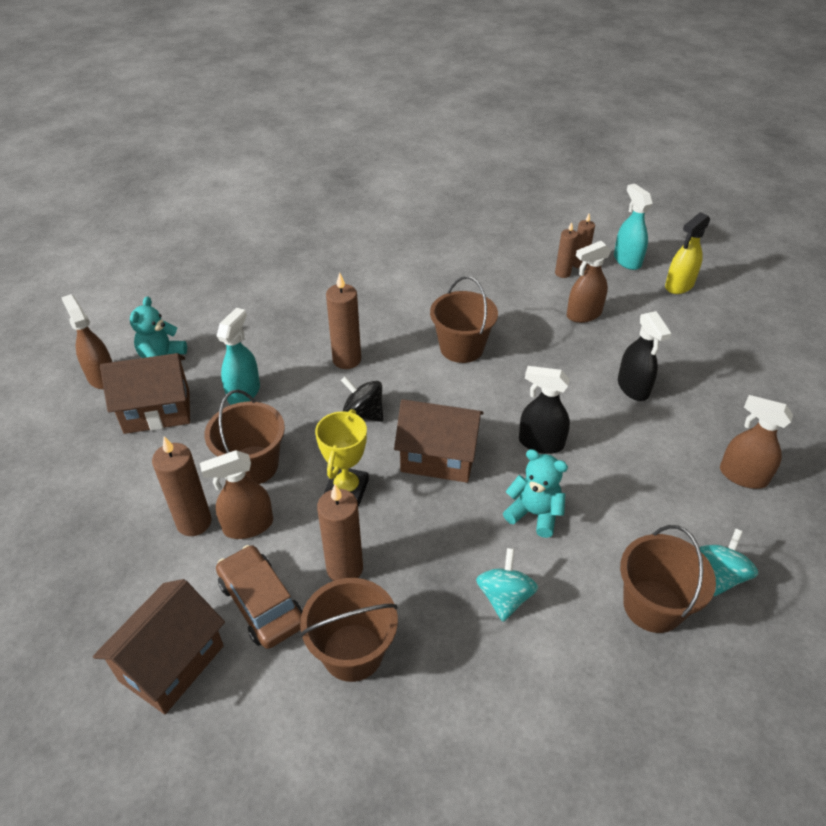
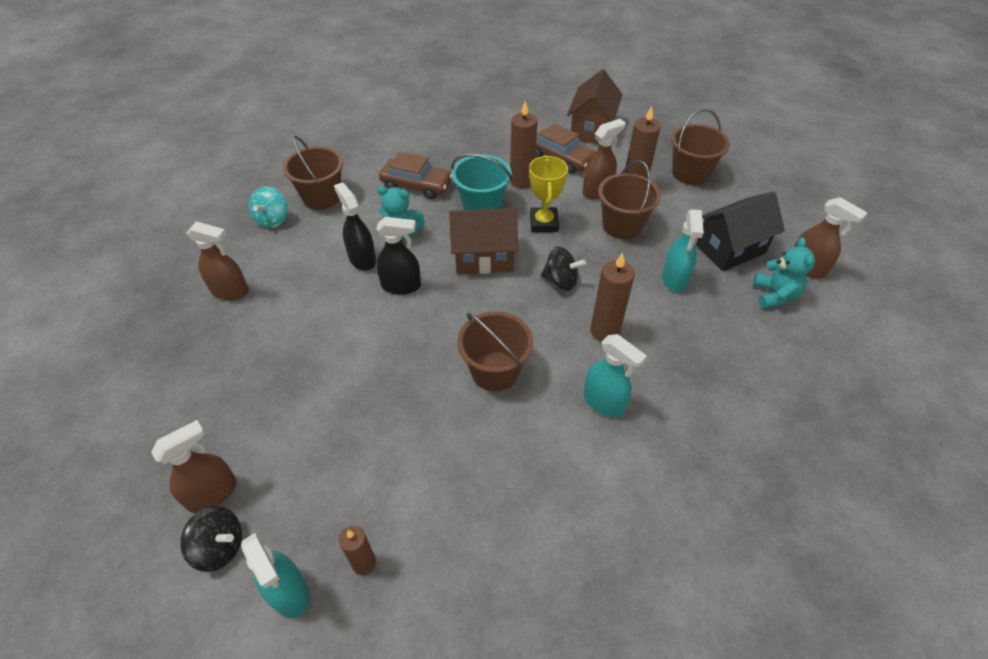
camera: 165 degrees right, 5 degrees up
brown house [100,353,190,434] -> black house [696,192,785,271]
brown bucket [300,578,398,682] -> brown bucket moved to [671,109,730,185]
turquoise spinning top [476,548,538,622] -> brown car [379,152,452,199]
brown candle [555,222,578,278] -> none
brown spray bottle [567,241,611,323] -> brown spray bottle moved to [151,420,237,513]
black spray bottle [618,311,671,401] -> black spray bottle moved to [334,182,376,271]
yellow spray bottle [665,212,711,294] -> black spinning top [180,506,242,572]
none -> turquoise bucket [451,154,512,210]
none -> turquoise spray bottle [584,334,647,417]

